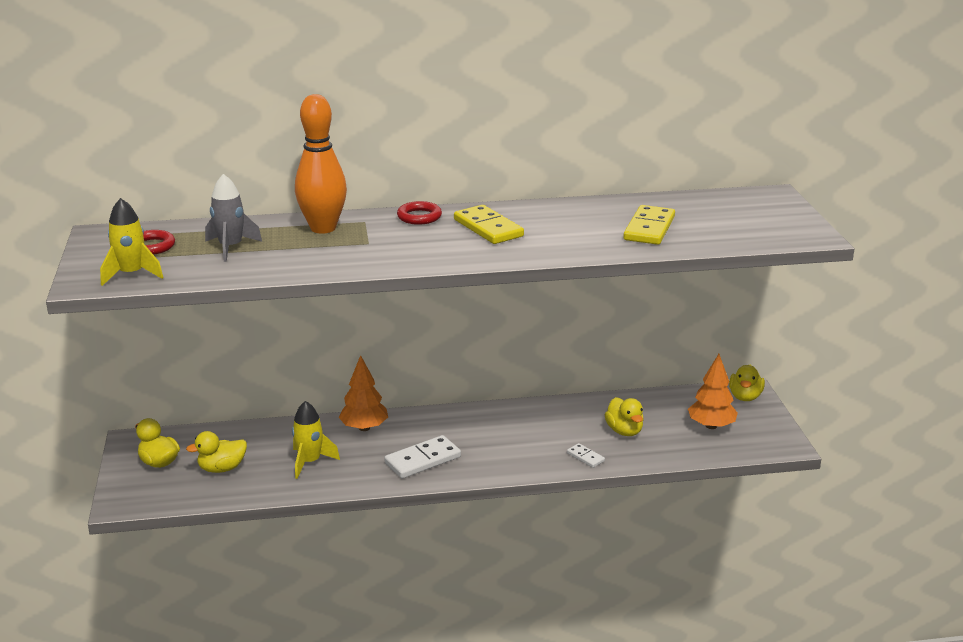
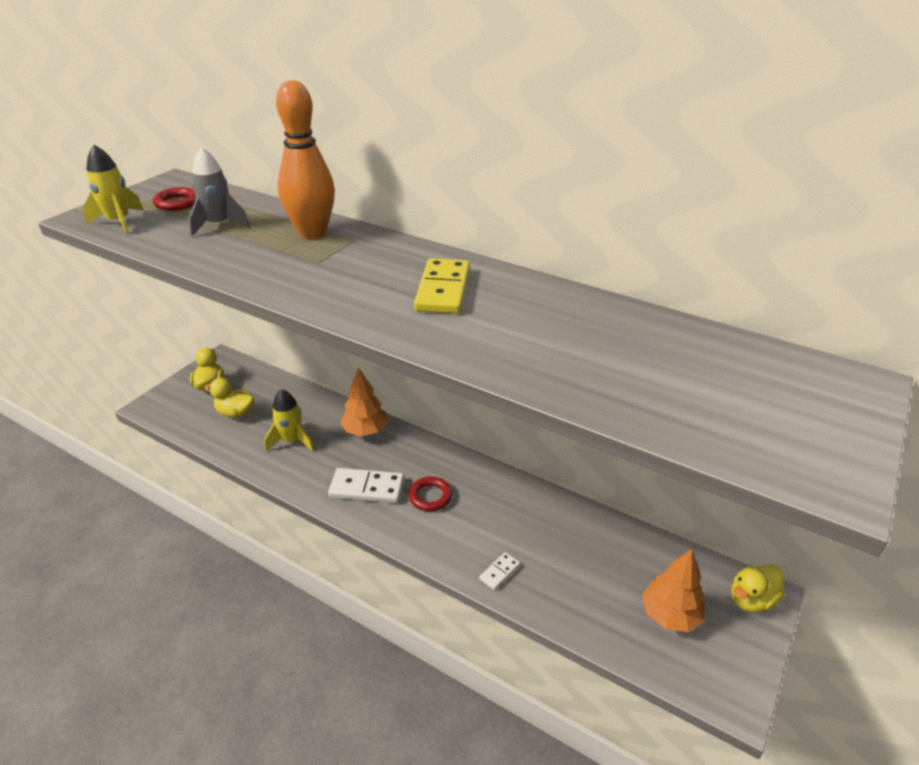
camera: 40 degrees right, 10 degrees up
red ring [397,201,442,225] -> red ring moved to [408,477,452,511]
white domino [567,443,605,468] -> white domino turned 45 degrees clockwise [479,552,520,590]
yellow duck [605,397,644,436] -> none
yellow domino [623,205,675,245] -> none

